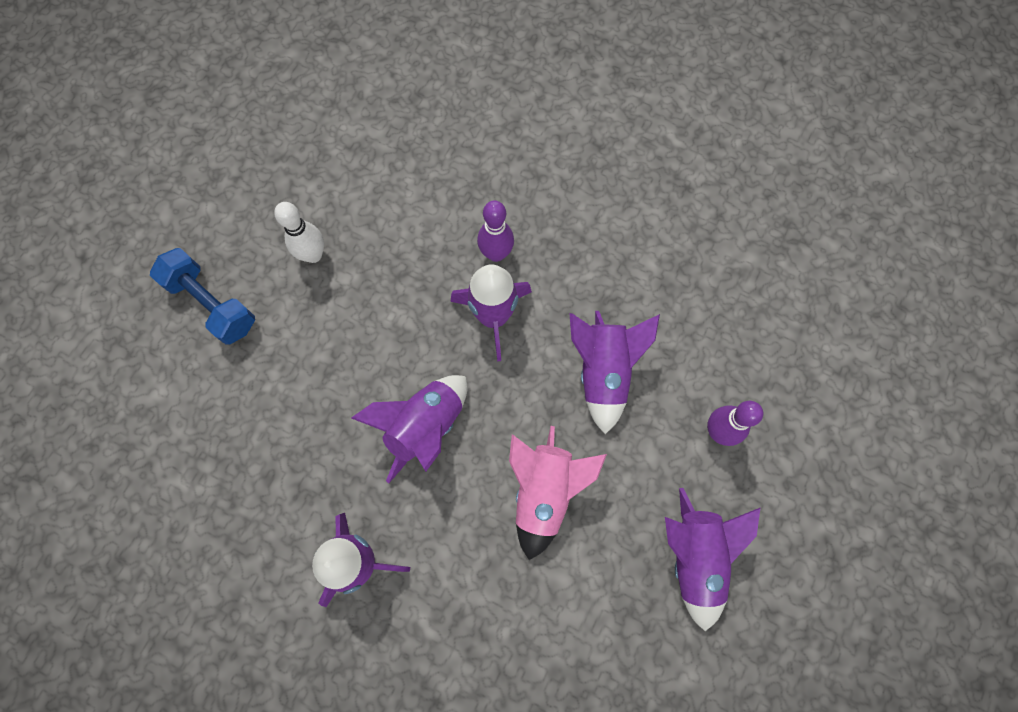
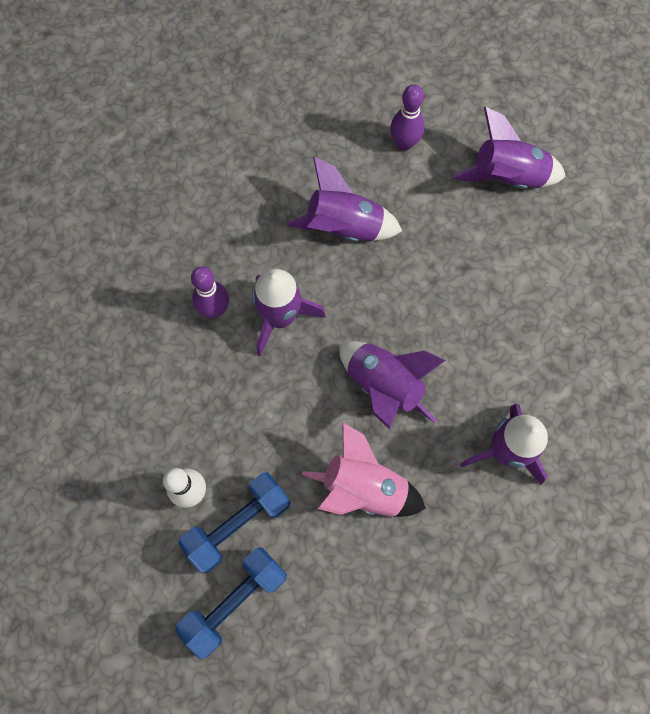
camera: 85 degrees left, 0 degrees up
pink rocket [509,426,607,560] -> pink rocket moved to [302,422,426,517]
none -> blue dumbbell [178,472,291,573]

